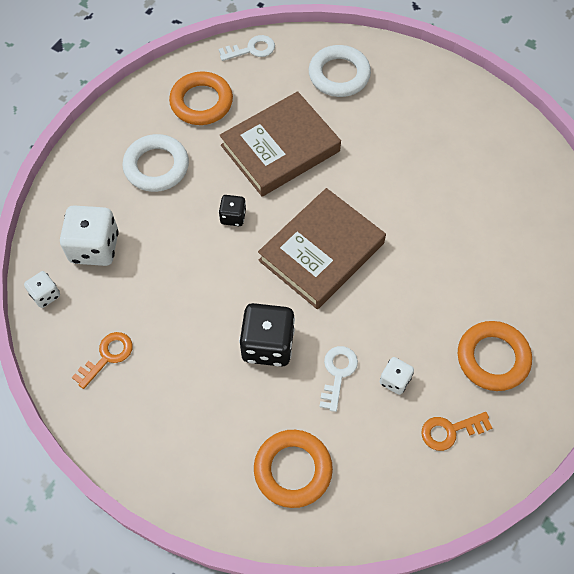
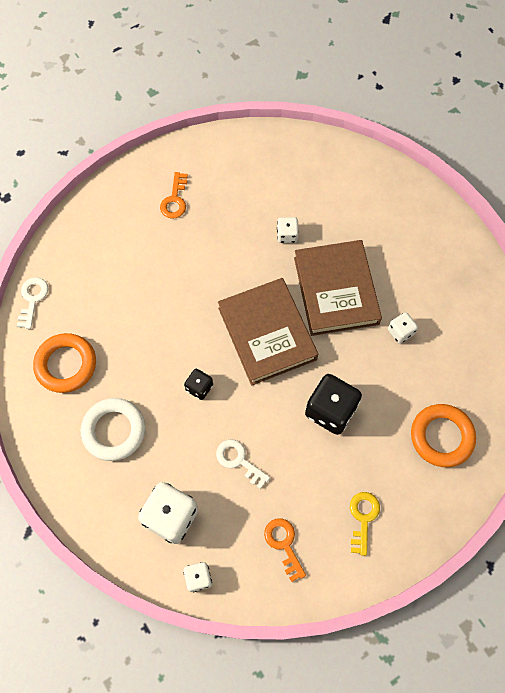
camera: 65 degrees left, 5 degrees up
brown book [220,91,341,197] -> brown book moved to [294,240,382,336]
white ring [309,45,371,97] -> none
white key [320,346,358,412] -> white key moved to [216,439,270,489]
orange key [421,412,492,451] -> orange key moved to [160,172,188,219]
orange ring [458,321,532,391] -> none
none -> white dice [277,217,299,243]
none -> yellow key [350,492,380,556]

